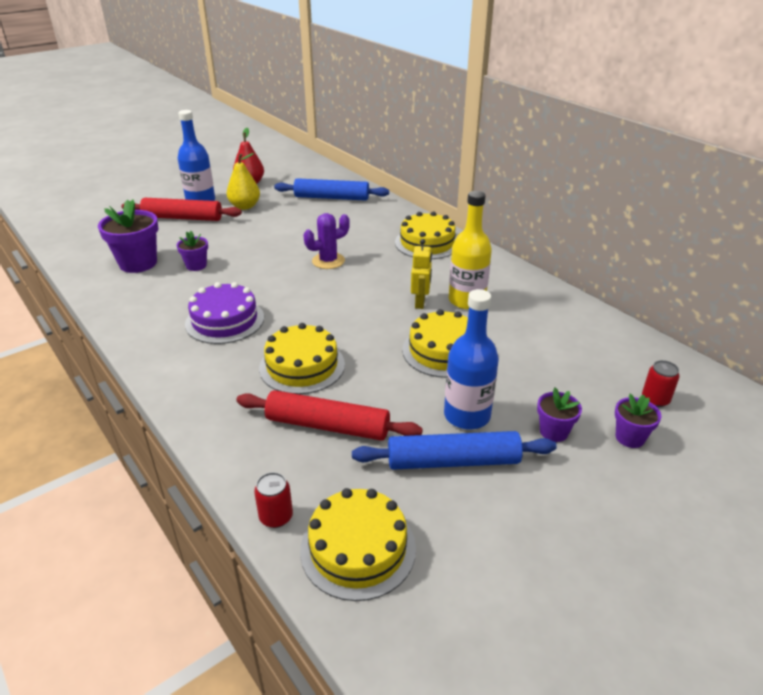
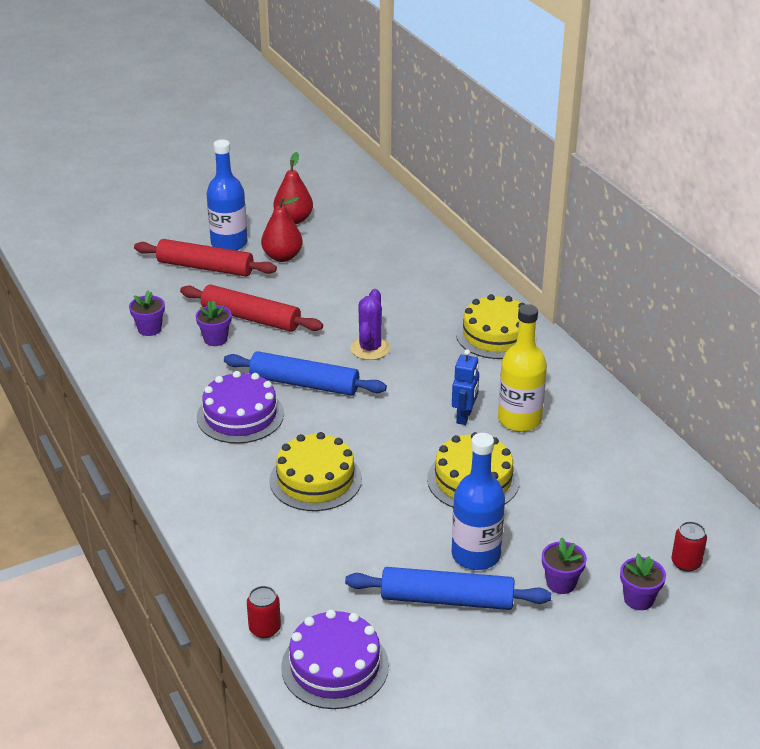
camera: 10 degrees right, 0 degrees up
purple flower pot [98,199,158,273] -> purple flower pot [129,291,165,336], size x0.55
yellow pear [227,153,260,210] -> red pear [261,197,303,262]
red rolling pin [236,390,423,441] -> red rolling pin moved to [180,284,323,332]
blue rolling pin [274,178,389,201] -> blue rolling pin moved to [224,351,387,396]
yellow cake [300,488,416,601] -> purple cake [281,610,389,709]
purple cactus [303,213,350,269] -> purple cactus turned 60 degrees counterclockwise [350,289,390,360]
yellow robot [411,239,432,309] -> blue robot [452,349,479,425]

